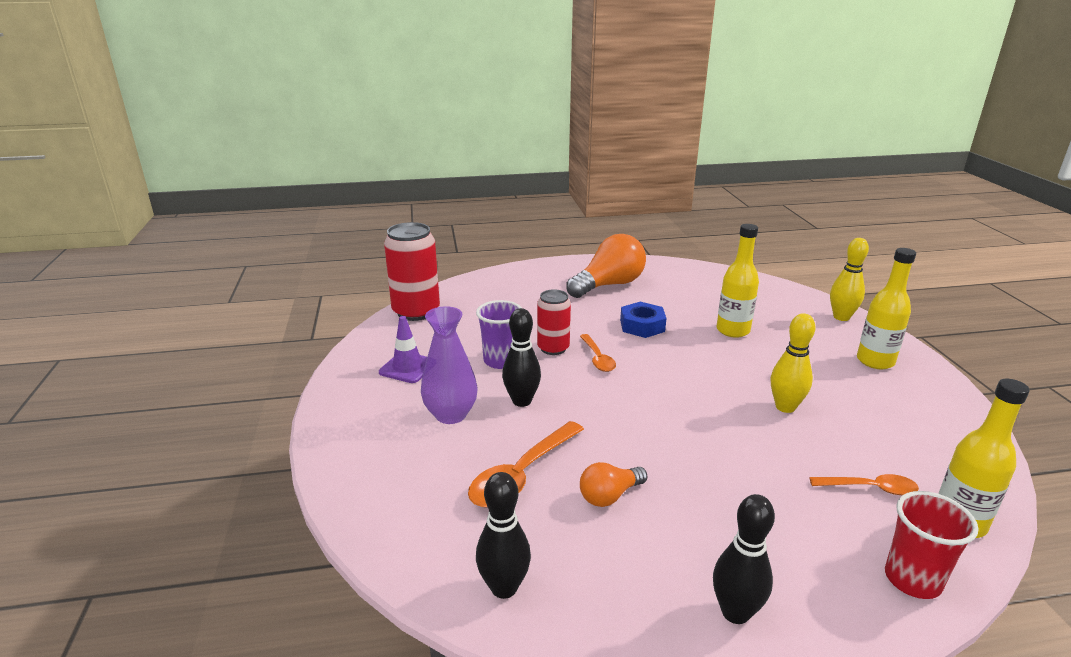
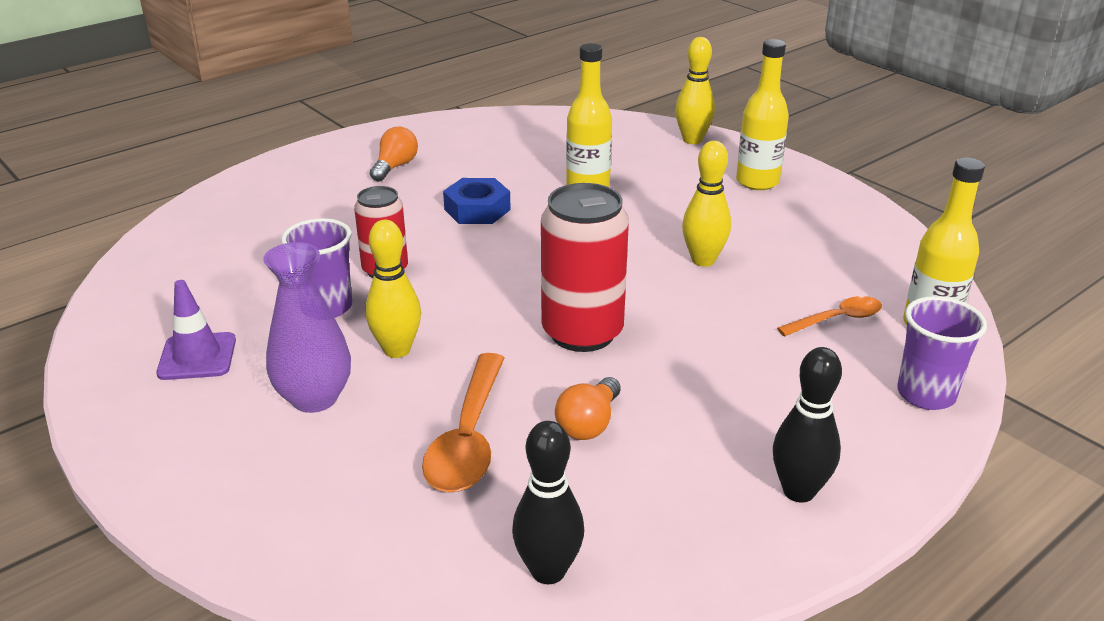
camera: 30 degrees left, 5 degrees up
red can [384,222,440,321] -> red can moved to [541,183,629,352]
black bowling pin [502,308,541,407] -> yellow bowling pin [365,220,421,358]
orange light bulb [566,234,646,298] -> orange light bulb [370,127,418,181], size x0.53
orange spoon [580,334,616,372] -> none
red cup [885,491,978,599] -> purple cup [897,296,987,410]

